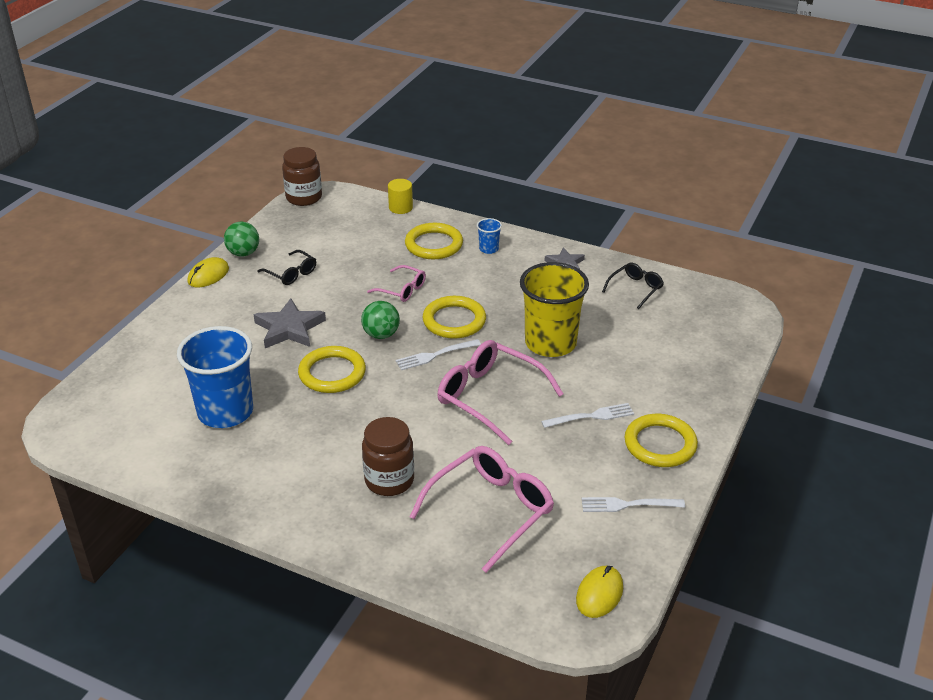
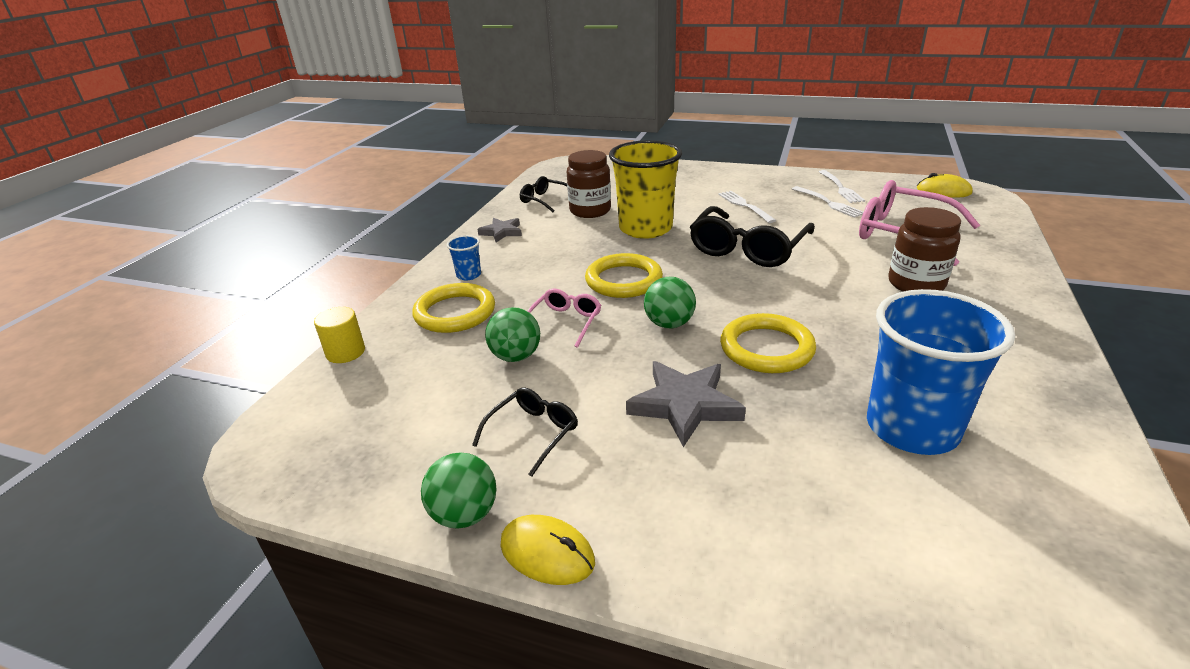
camera: 95 degrees left, 5 degrees down
brown jar [282,147,322,206] -> brown jar moved to [567,150,611,218]
white fork [396,339,481,370] -> white fork moved to [792,186,864,218]
pink glasses [437,340,563,445] -> black glasses [690,206,815,267]
yellow ring [624,414,698,467] -> none
none -> green ball [485,307,540,362]

